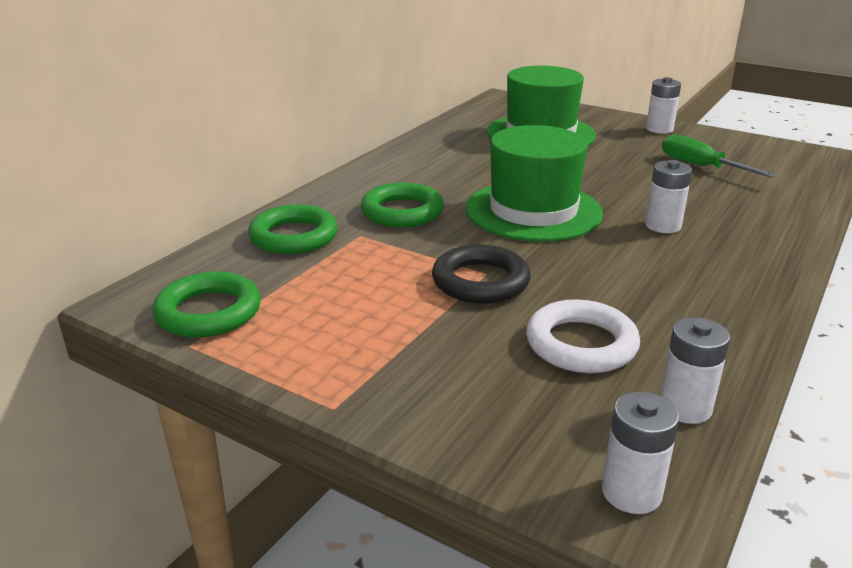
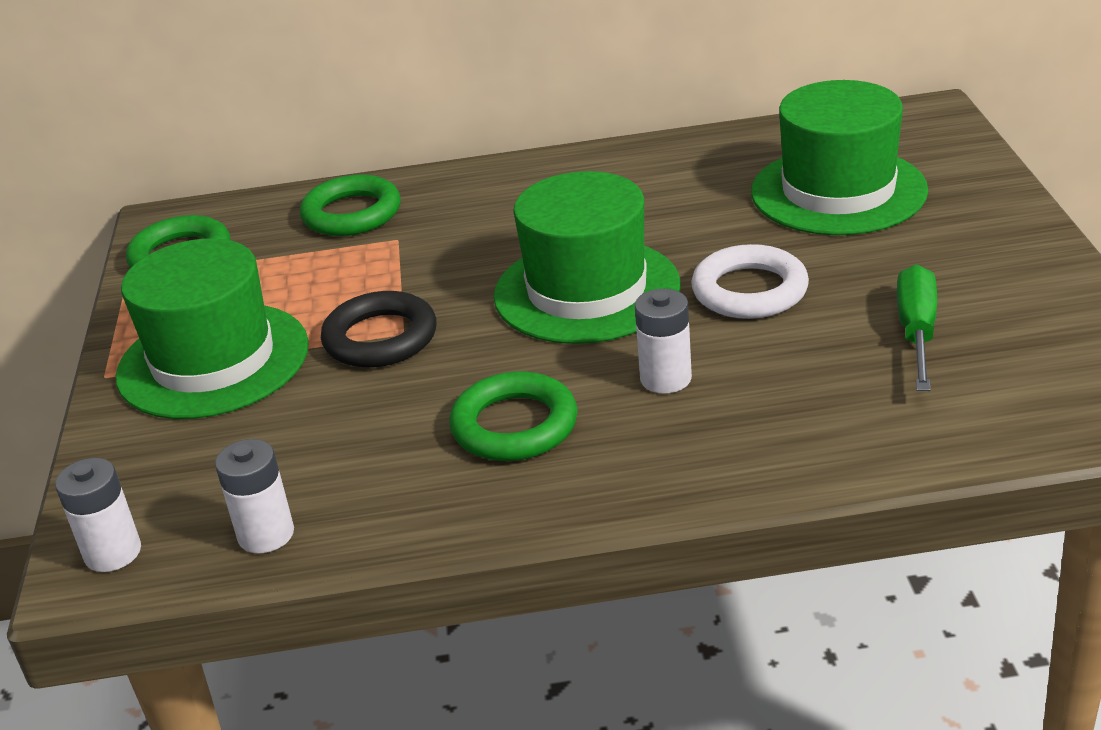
camera: 55 degrees right, 5 degrees up
green ring [361,183,444,228] -> green ring moved to [449,371,578,461]
white ring [526,299,640,373] -> white ring moved to [691,244,809,319]
white battery [646,77,681,134] -> none
none -> green hat [116,238,309,419]

